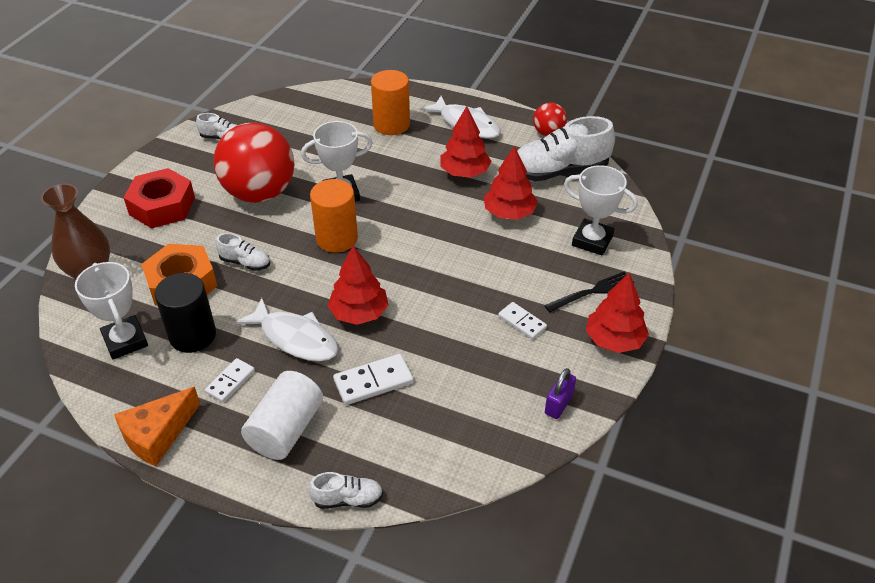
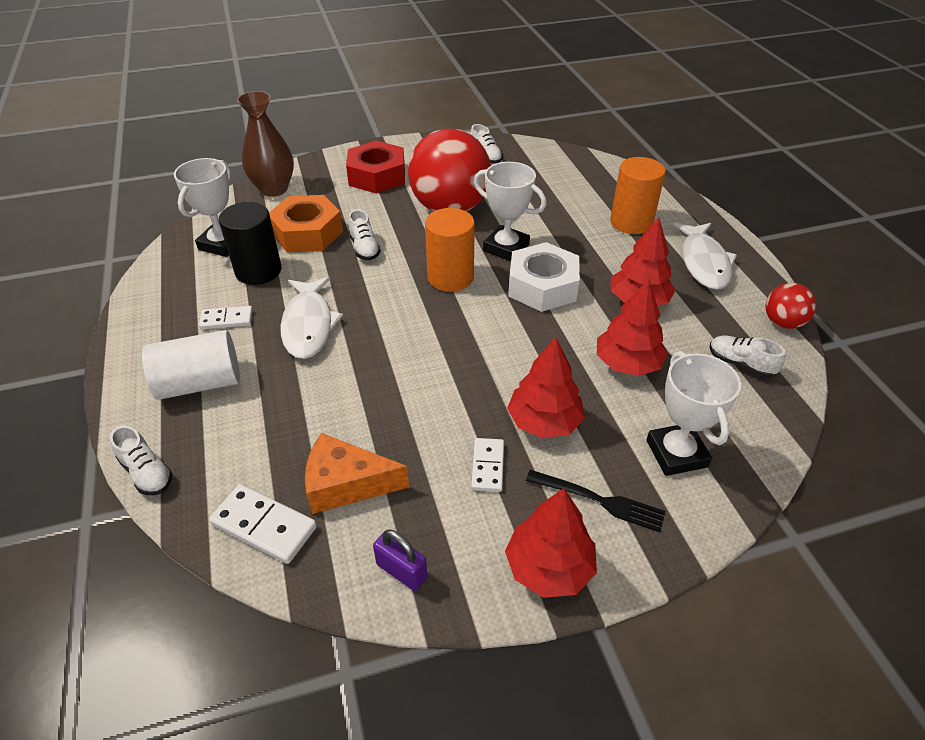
camera: 50 degrees right, 0 degrees up
orange cheese [114,387,200,467] -> orange cheese moved to [305,433,409,514]
red tree [328,246,388,325] -> red tree moved to [507,337,585,439]
white domino [333,354,414,405] -> white domino moved to [209,484,317,564]
white shoe [517,116,615,181] -> white shoe [710,335,785,378], size x0.49
purple padlock [545,368,576,419] -> purple padlock turned 45 degrees clockwise [373,529,427,591]
none -> white nut [508,242,580,312]

